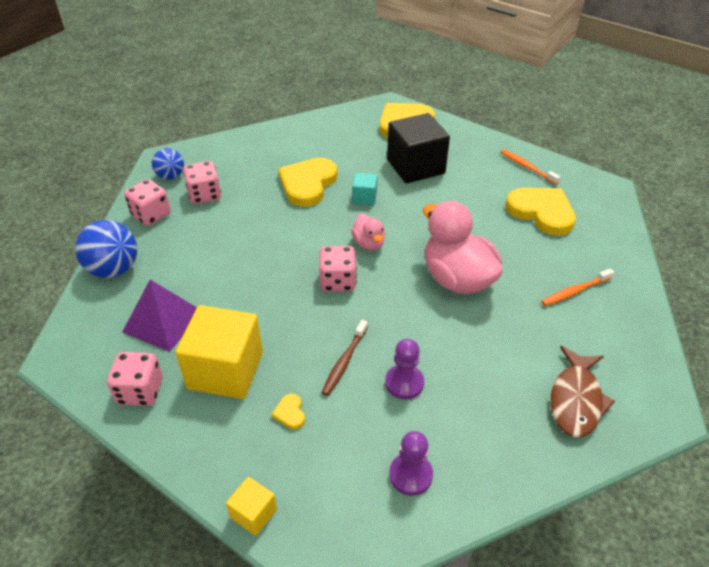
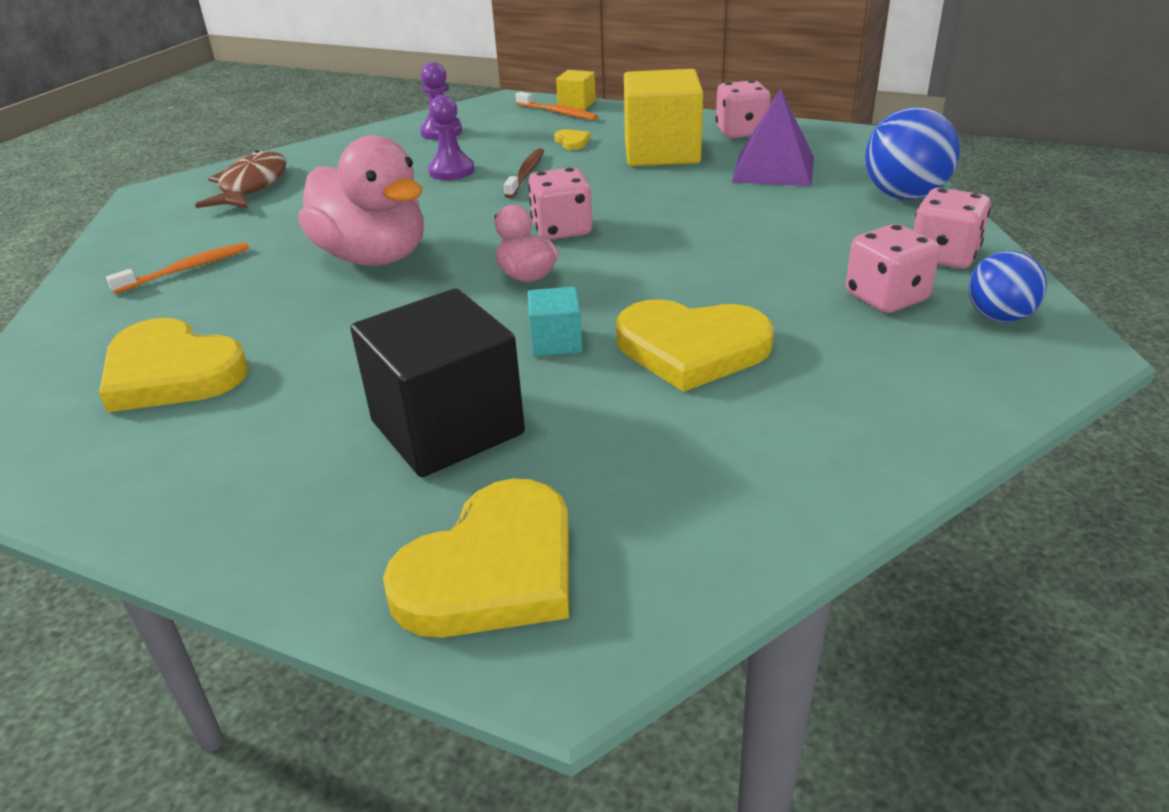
camera: 170 degrees right, 10 degrees down
yellow heart [278,158,338,207] -> yellow heart turned 90 degrees clockwise [616,299,774,392]
orange toothbrush [500,149,560,185] -> orange toothbrush moved to [515,92,598,120]

